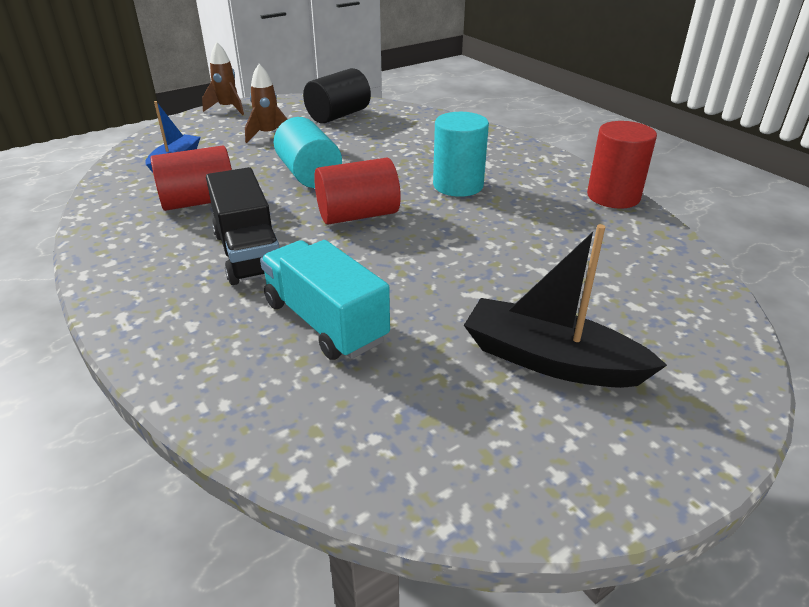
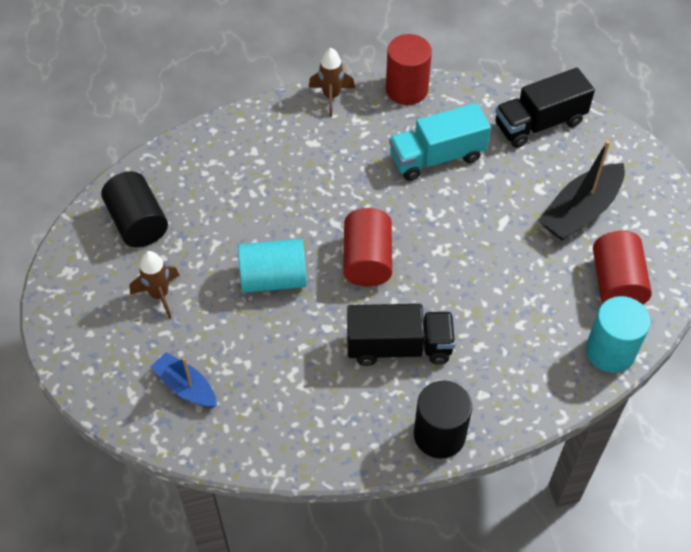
camera: 70 degrees left, 20 degrees up
red cylinder [150,145,232,211] -> red cylinder moved to [593,231,652,305]
brown rocket [202,42,244,115] -> brown rocket moved to [309,48,355,117]
turquoise truck [260,240,390,360] -> turquoise truck moved to [389,103,491,181]
turquoise cylinder [433,112,489,197] -> turquoise cylinder moved to [586,296,651,373]
none -> black cylinder [414,381,472,459]
none -> black truck [495,68,595,148]

